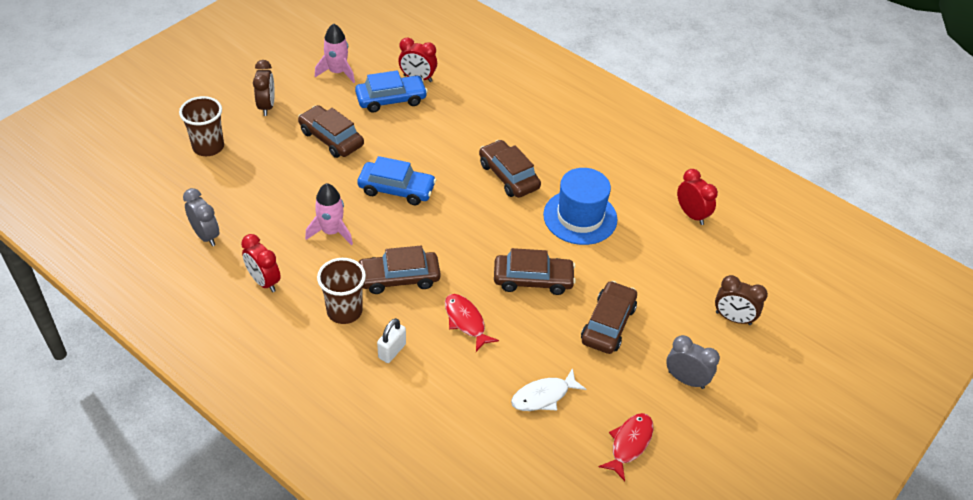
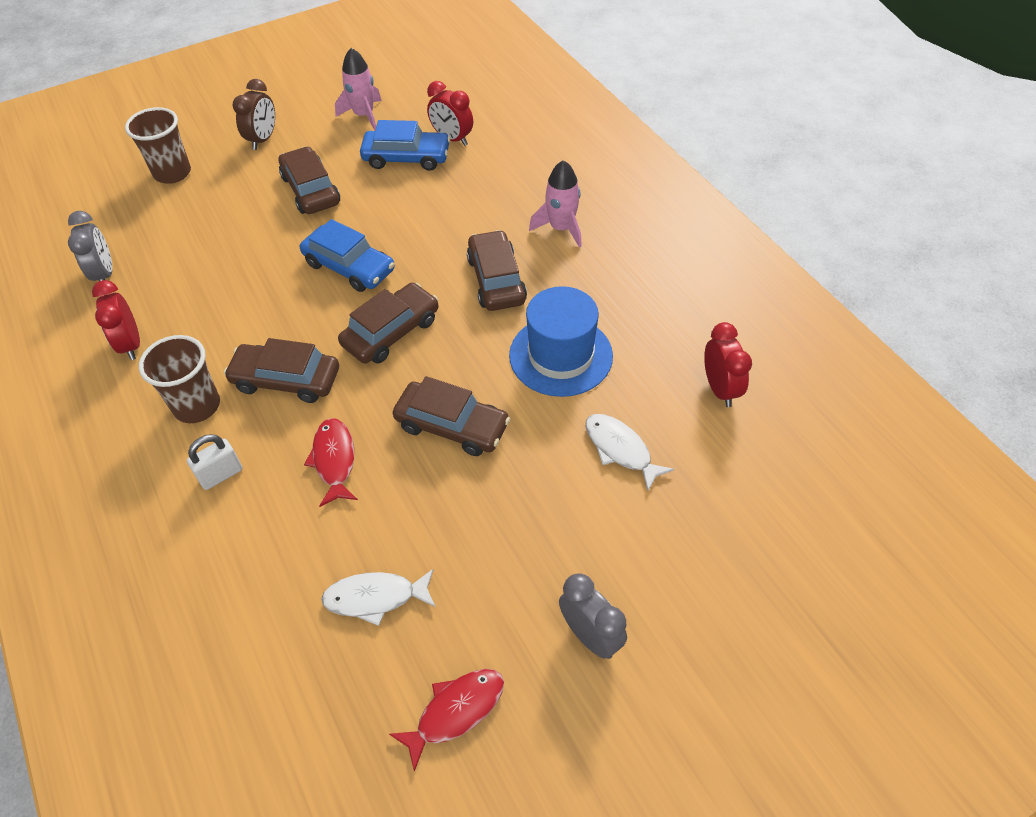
camera: 25 degrees right, 5 degrees up
pink rocket [305,183,353,245] -> pink rocket moved to [529,160,582,248]
brown car [581,281,637,354] -> brown car moved to [338,283,439,363]
brown clock [715,275,768,325] -> none
none -> white fish [586,414,674,491]

